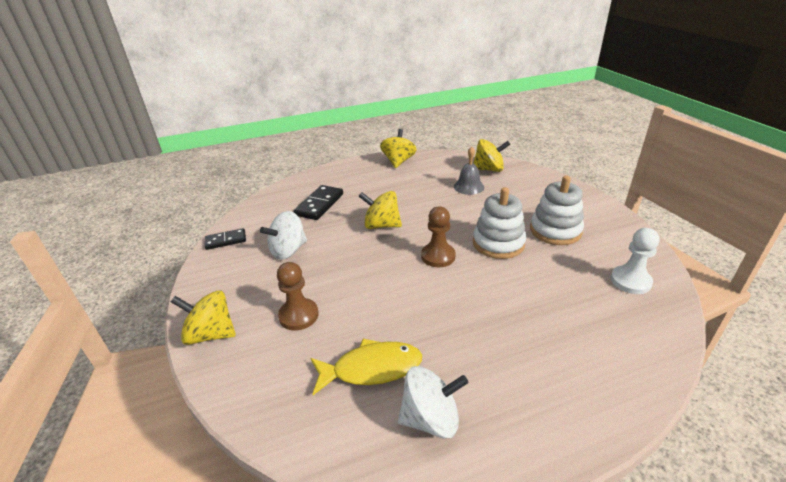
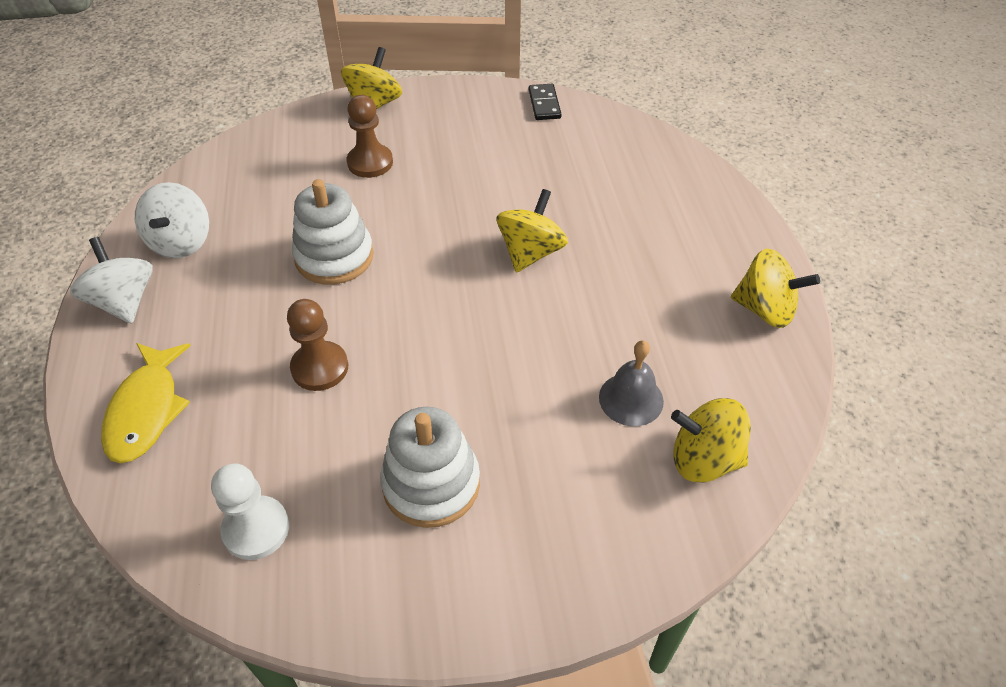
camera: 100 degrees right, 15 degrees up
white spinning top [260,211,307,260] -> white spinning top moved to [70,237,153,324]
black domino [294,185,343,220] -> none
yellow fish [310,339,422,395] -> yellow fish moved to [101,343,191,463]
brown pawn [421,206,456,267] -> brown pawn moved to [287,299,348,391]
yellow spinning top [473,139,510,172] -> yellow spinning top turned 90 degrees clockwise [671,398,751,483]
white stacking toy [473,187,526,259] -> white stacking toy moved to [292,179,374,285]

